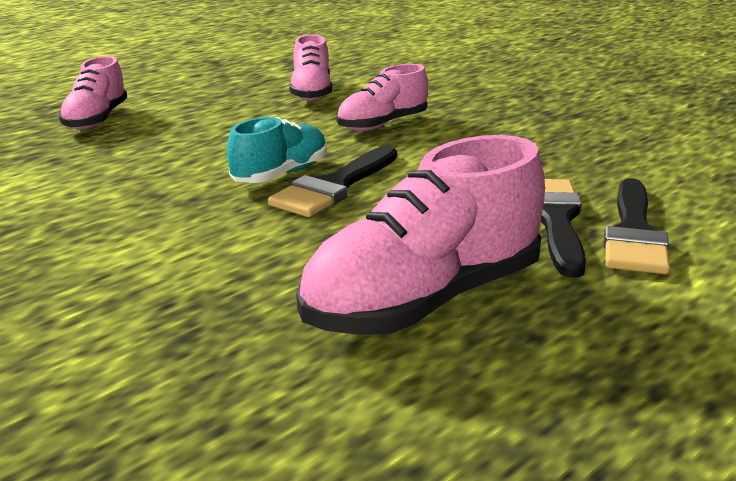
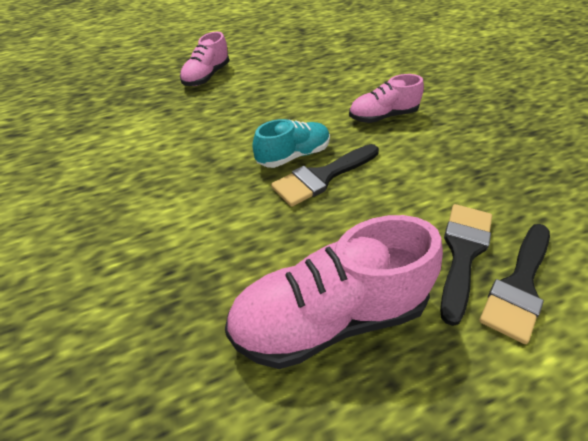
camera: 20 degrees right, 20 degrees up
pink shoe [289,35,332,101] -> none

